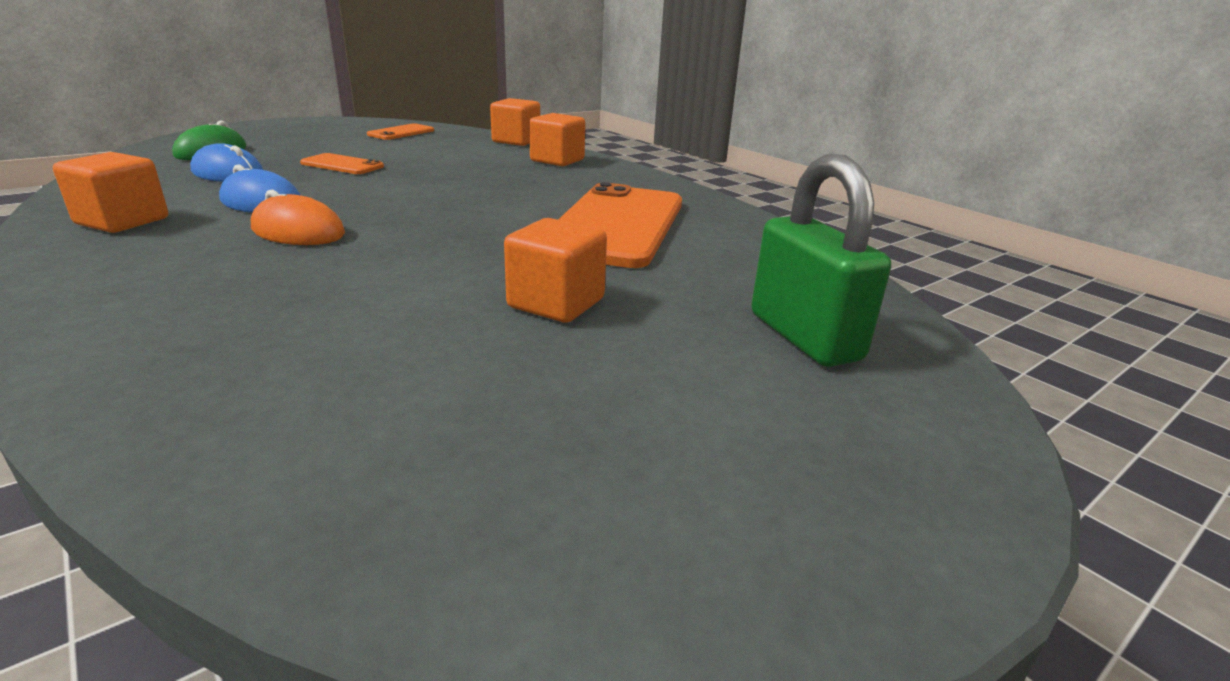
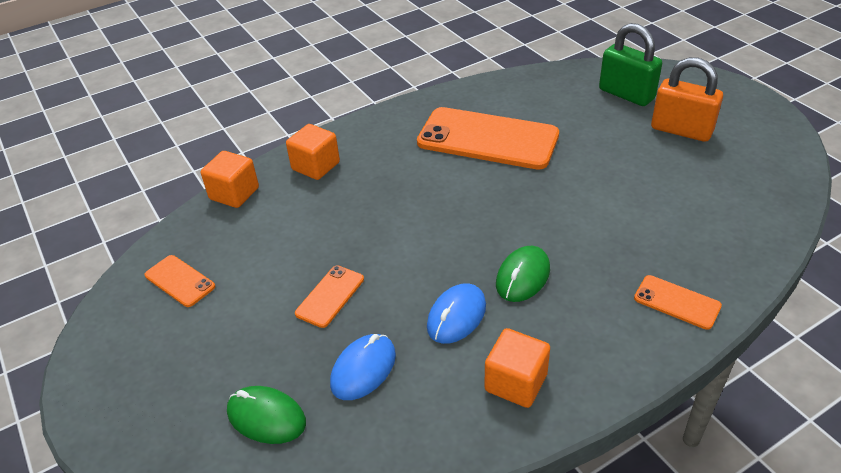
camera: 80 degrees left, 15 degrees up
orange mouse [251,190,345,245] -> green mouse [496,246,550,302]
orange cube [504,218,607,323] -> none
green padlock [751,154,891,367] -> green padlock turned 60 degrees clockwise [599,23,662,106]
none -> orange phone [634,275,722,330]
none -> orange padlock [651,57,723,142]

